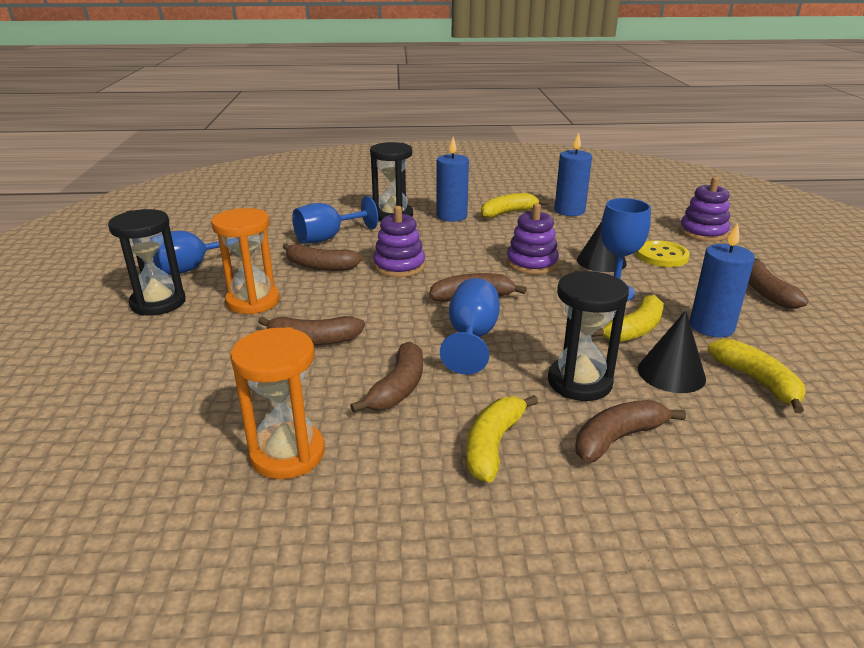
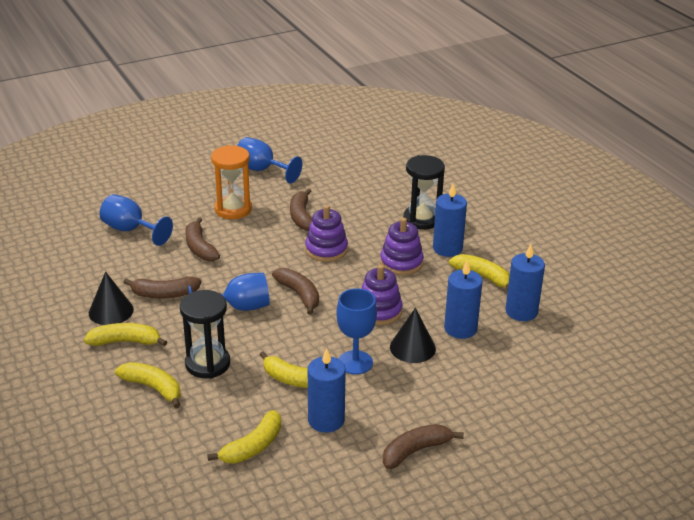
camera: 65 degrees right, 5 degrees up
black hourglass [108,209,186,316] -> none
orange hourglass [230,327,325,479] -> none
blue goblet [292,196,378,244] -> blue goblet moved to [100,194,173,246]
brown banana [575,400,686,463] -> yellow banana [115,362,181,408]
yellow button [636,240,690,267] -> none
black cone [638,310,706,393] -> black cone moved to [89,272,134,325]
purple stacking toy [679,177,730,242] -> purple stacking toy moved to [380,218,424,275]
none -> blue candle [444,260,483,339]

